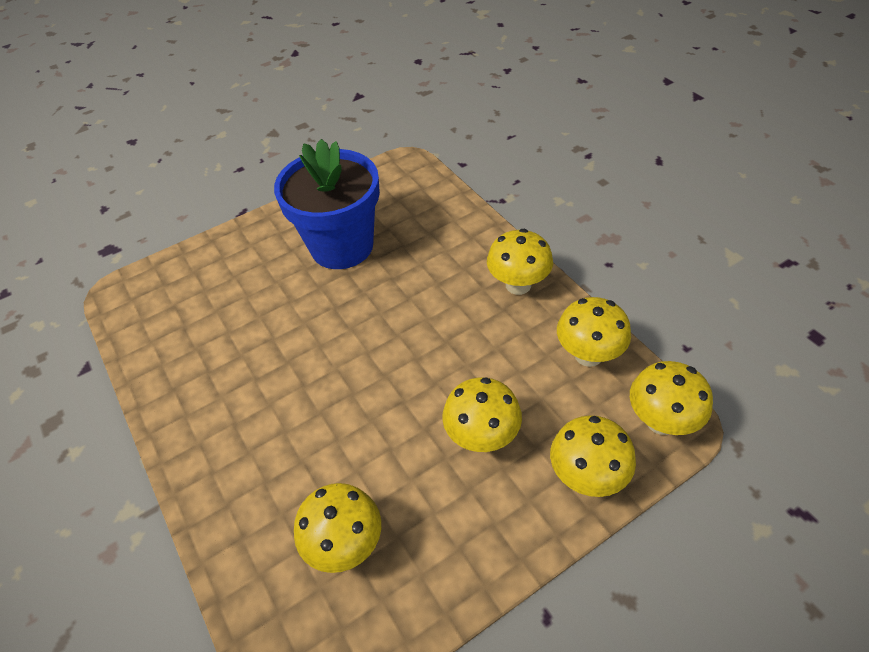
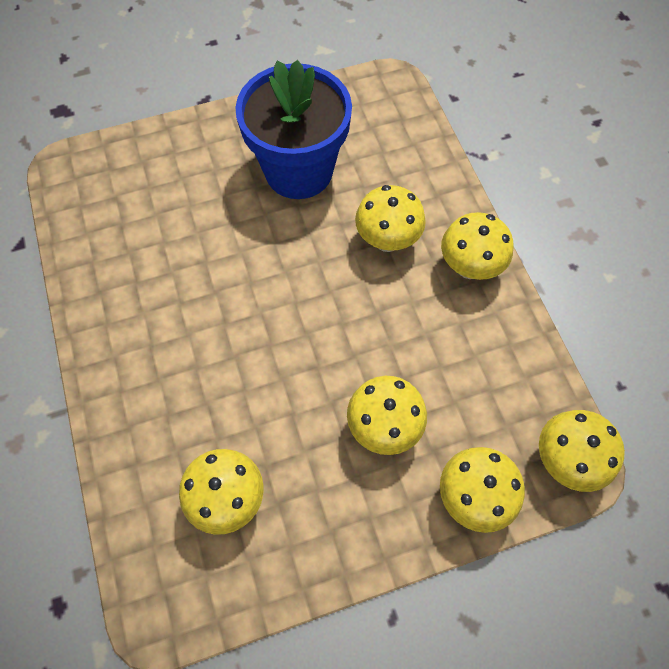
camera: 10 degrees right, 15 degrees up
yellow mushroom [557,297,631,367] -> yellow mushroom moved to [355,185,426,252]

